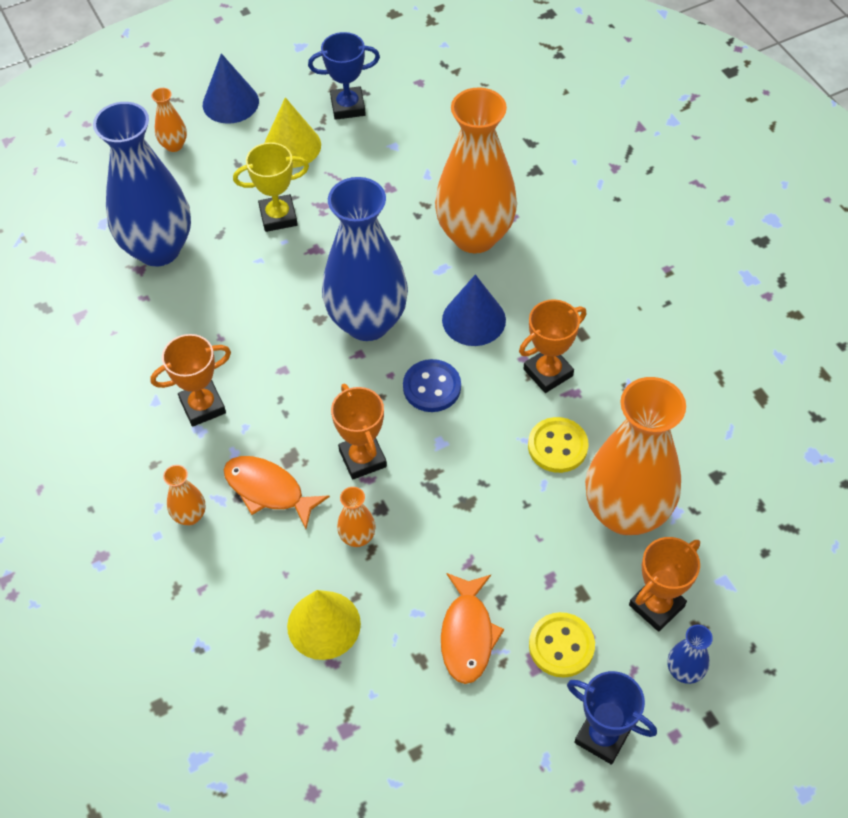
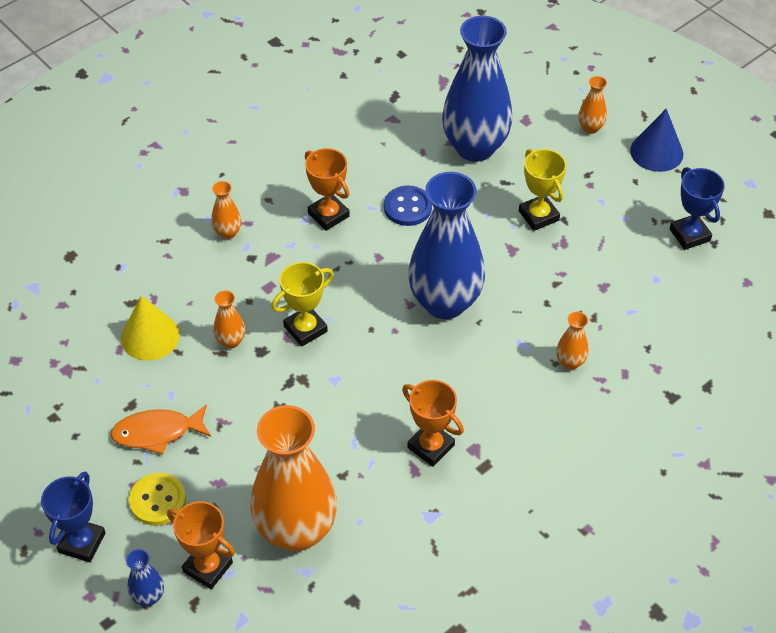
camera: 75 degrees right, 5 degrees down
orange fish [223,456,330,529] -> none
yellow cone [264,97,321,168] -> none
orange trophy [331,384,387,480] -> yellow trophy [271,262,333,347]
blue button [403,359,461,412] -> blue button moved to [384,185,432,226]
orange vase [435,87,517,253] -> orange vase [556,312,589,370], size x0.41
blue cone [442,274,506,346] -> none
yellow button [528,417,588,473] -> none

